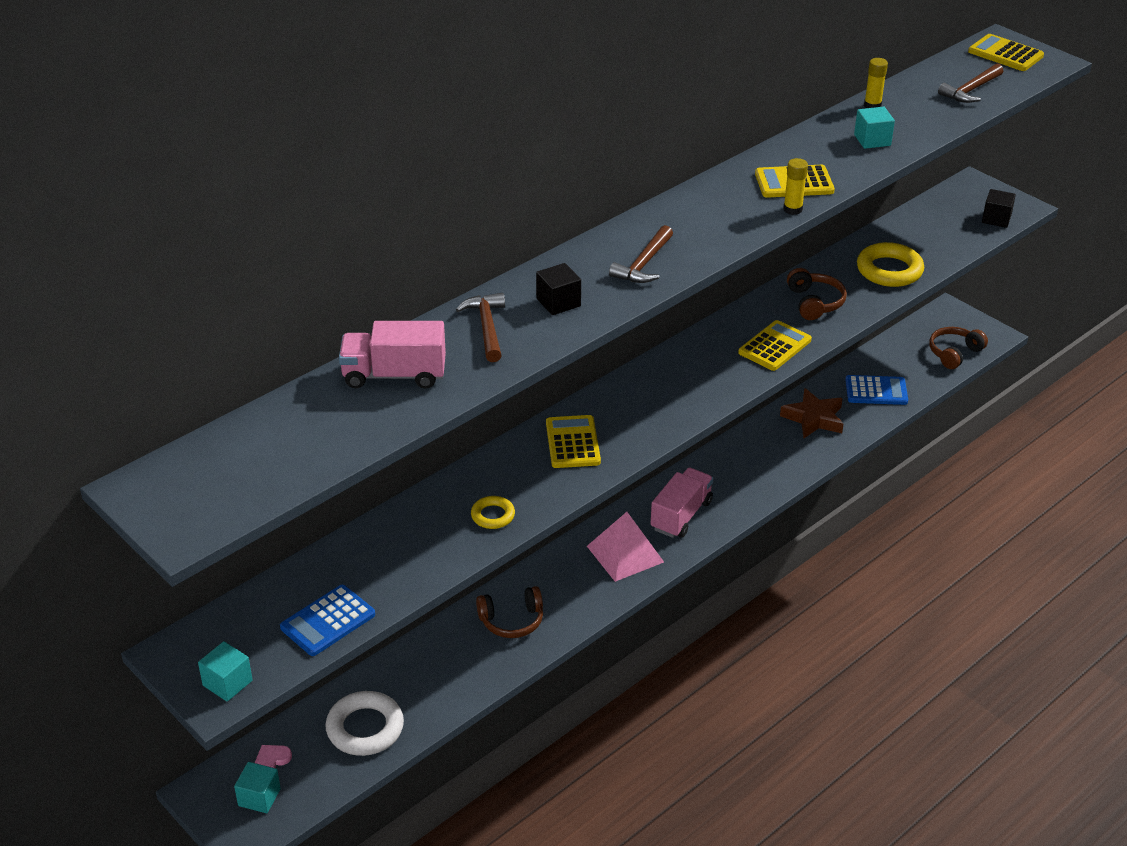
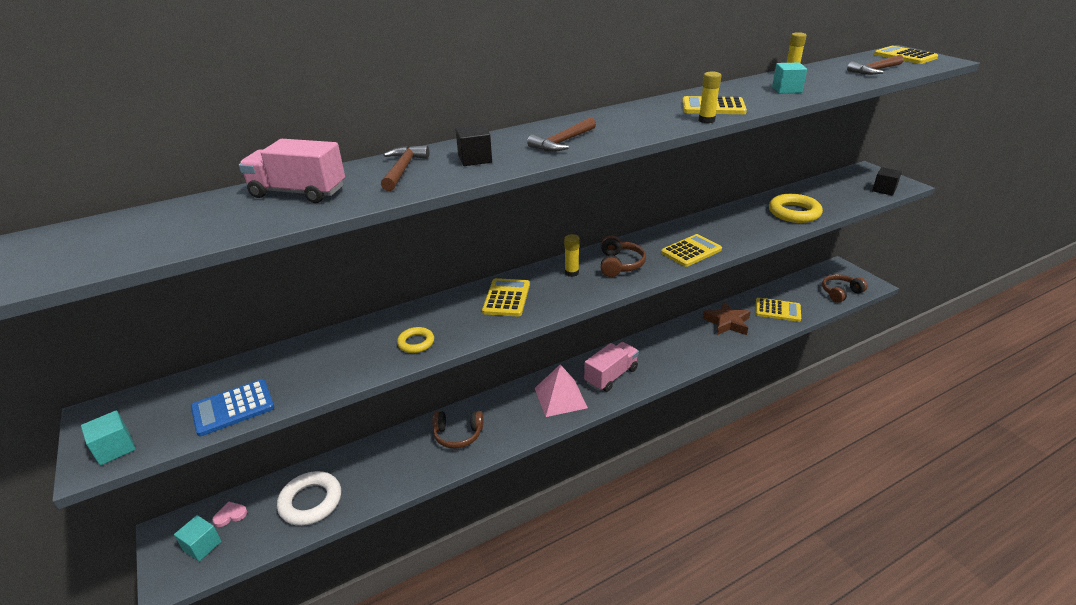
camera: 15 degrees right, 5 degrees down
brown headphones [787,268,847,320] -> brown headphones moved to [601,236,646,277]
blue calculator [845,375,908,405] -> yellow calculator [755,298,801,322]
none -> yellow glue stick [564,234,580,277]

